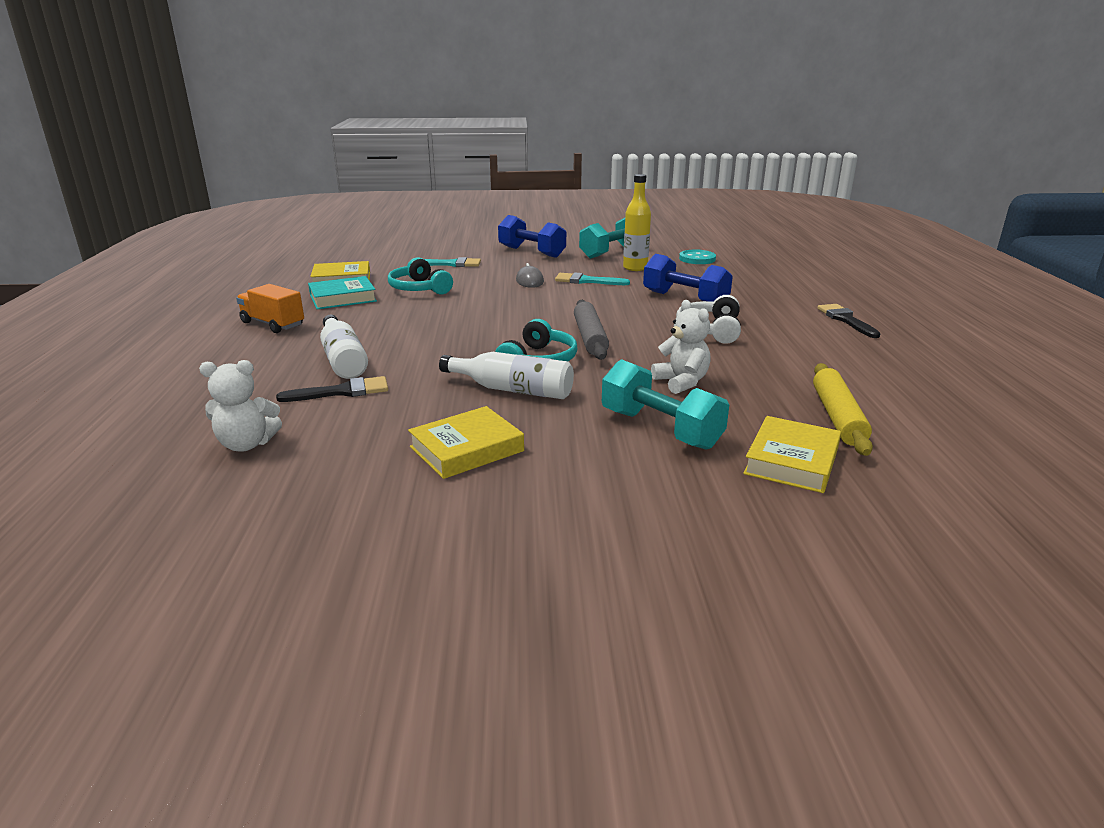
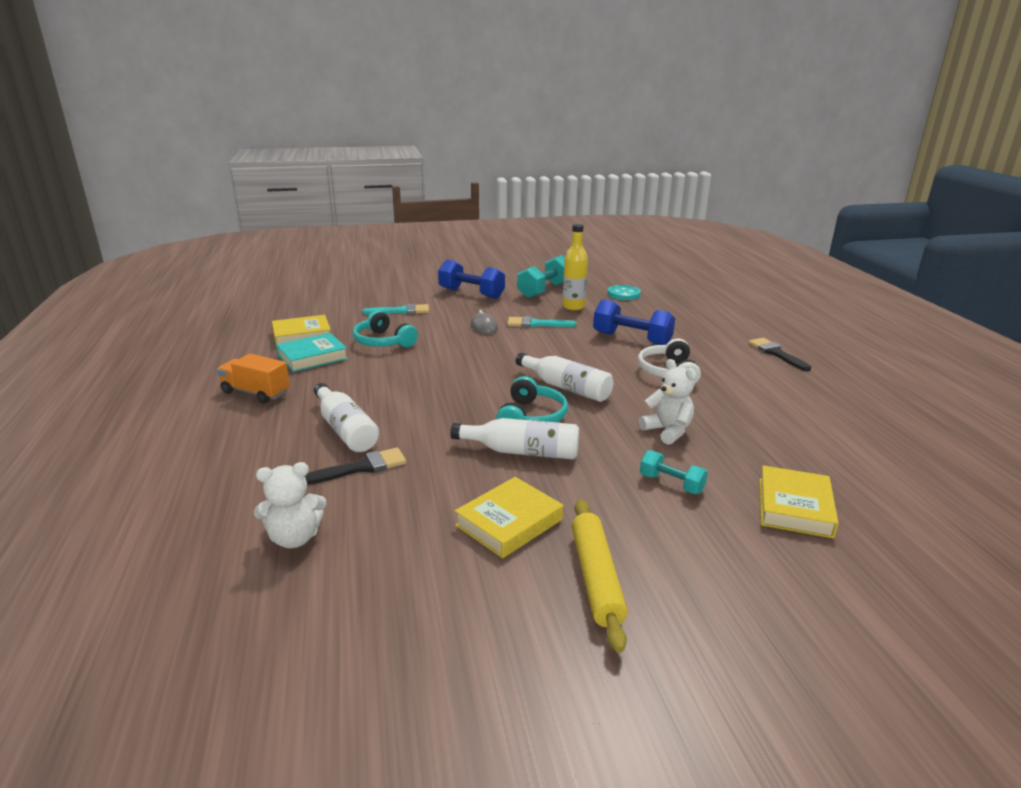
camera: 10 degrees left, 0 degrees up
grey rolling pin [574,300,609,360] -> white bottle [516,353,613,402]
turquoise dumbbell [602,359,729,450] -> turquoise dumbbell [640,450,708,494], size x0.56
yellow rolling pin [813,363,873,456] -> yellow rolling pin moved to [572,499,628,653]

